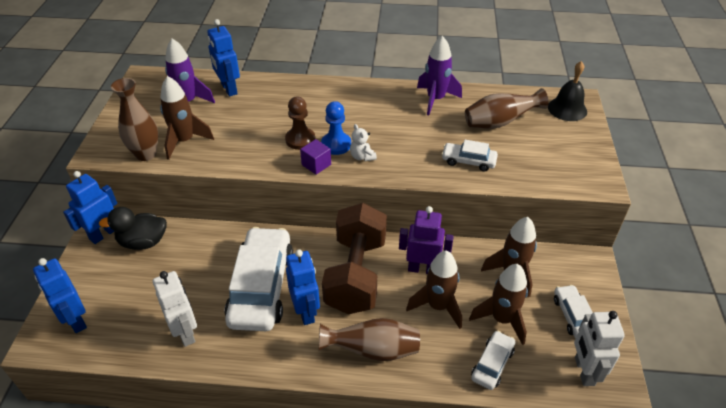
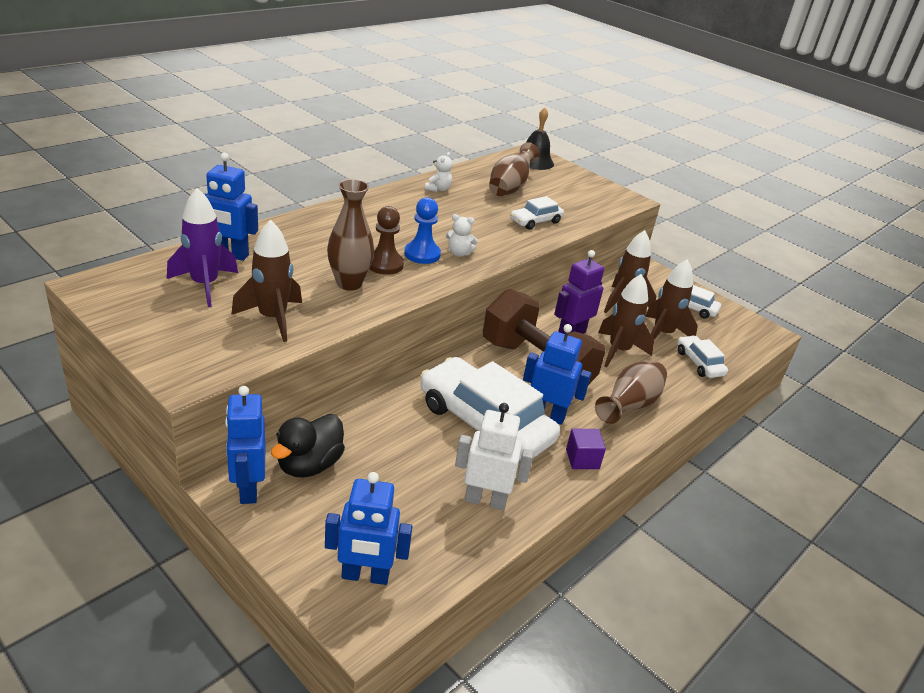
camera: 55 degrees left, 10 degrees down
brown vase [111,78,158,161] -> brown vase moved to [327,179,374,291]
purple cube [300,139,331,175] -> purple cube moved to [566,428,606,469]
purple rocket [417,36,462,115] -> white teddy bear [425,152,452,192]
white robot [574,311,625,386] -> none

